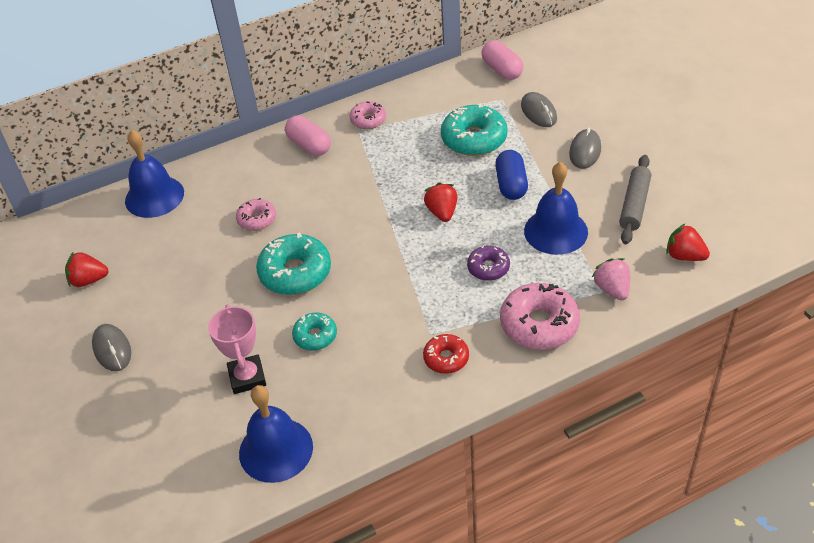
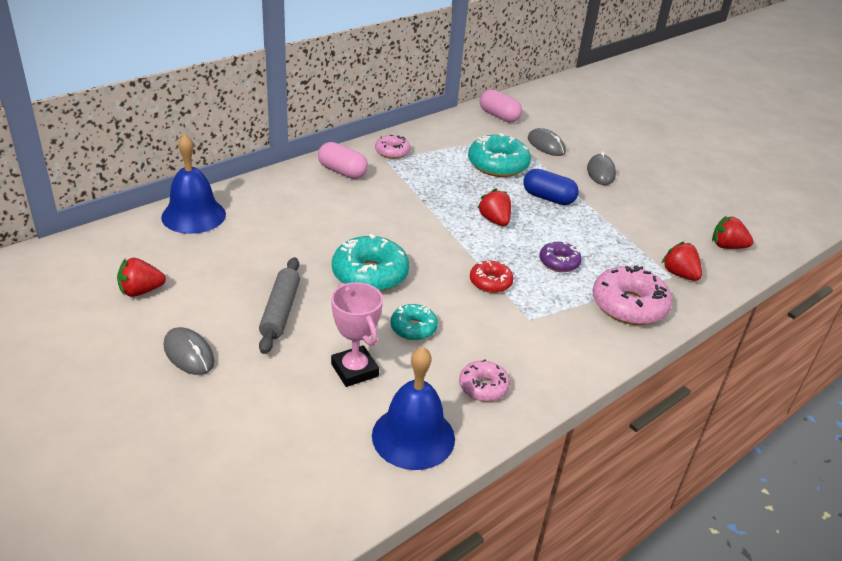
camera: 20 degrees left, 10 degrees down
pink donut [236,198,276,231] -> pink donut moved to [459,360,510,401]
red donut [423,334,469,374] -> red donut moved to [470,261,514,293]
blue capsule [495,150,528,200] -> blue capsule turned 45 degrees counterclockwise [523,169,579,205]
blue bell [524,162,588,255] -> none
pink strawberry [592,258,630,300] -> red strawberry [662,241,702,281]
grey rolling pin [619,155,651,244] -> grey rolling pin moved to [259,257,300,354]

